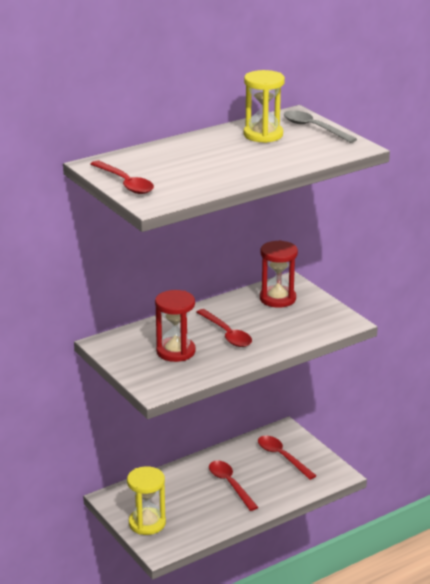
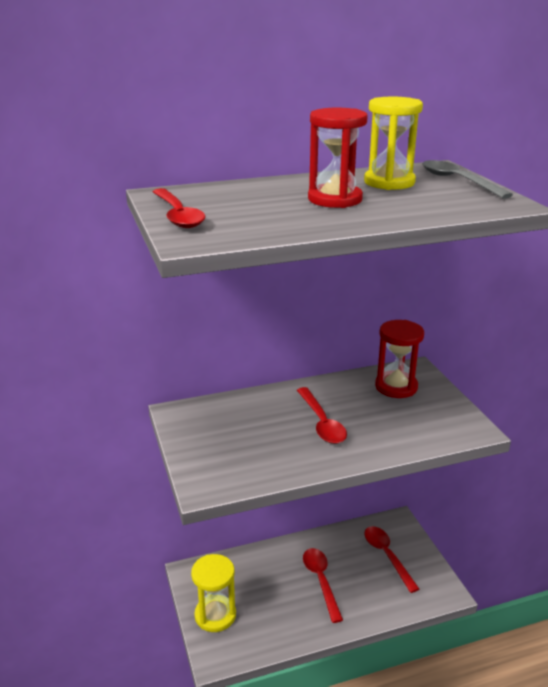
camera: 15 degrees right, 0 degrees up
red hourglass [155,290,196,362] -> red hourglass moved to [308,108,368,208]

